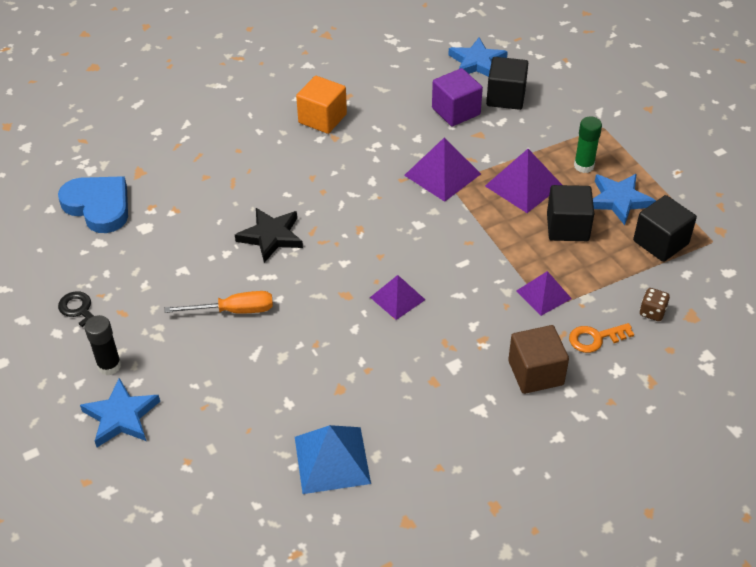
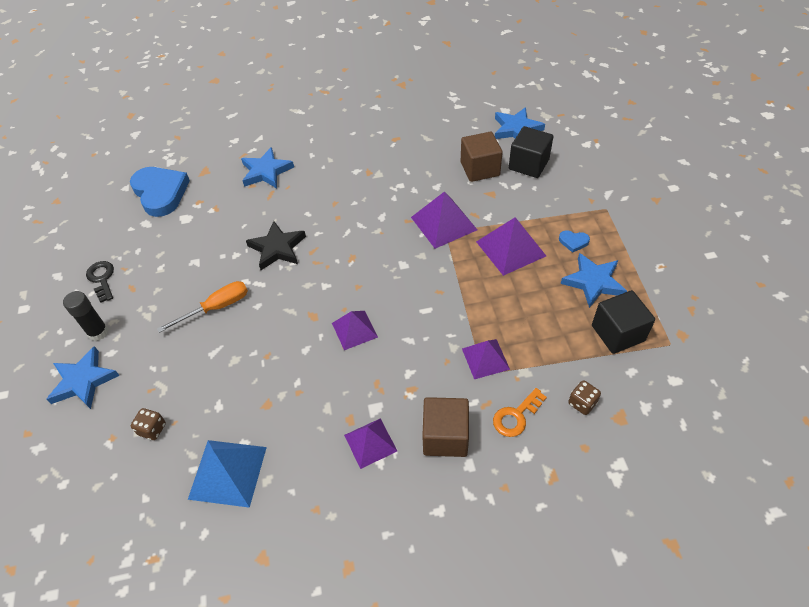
camera: 20 degrees right, 5 degrees up
orange screwdriver [165,291,273,314] -> orange screwdriver turned 45 degrees counterclockwise [157,281,248,333]
orange cube [296,76,347,134] -> none
purple cube [432,68,483,126] -> brown cube [461,132,503,182]
black cube [547,185,594,241] -> none
orange key [569,323,634,353] -> orange key turned 45 degrees counterclockwise [493,388,547,437]
green glue stick [574,116,602,173] -> blue heart [559,230,590,253]
none -> brown dice [131,408,166,440]
none -> blue star [241,147,294,189]
none -> purple pyramid [344,418,397,469]

